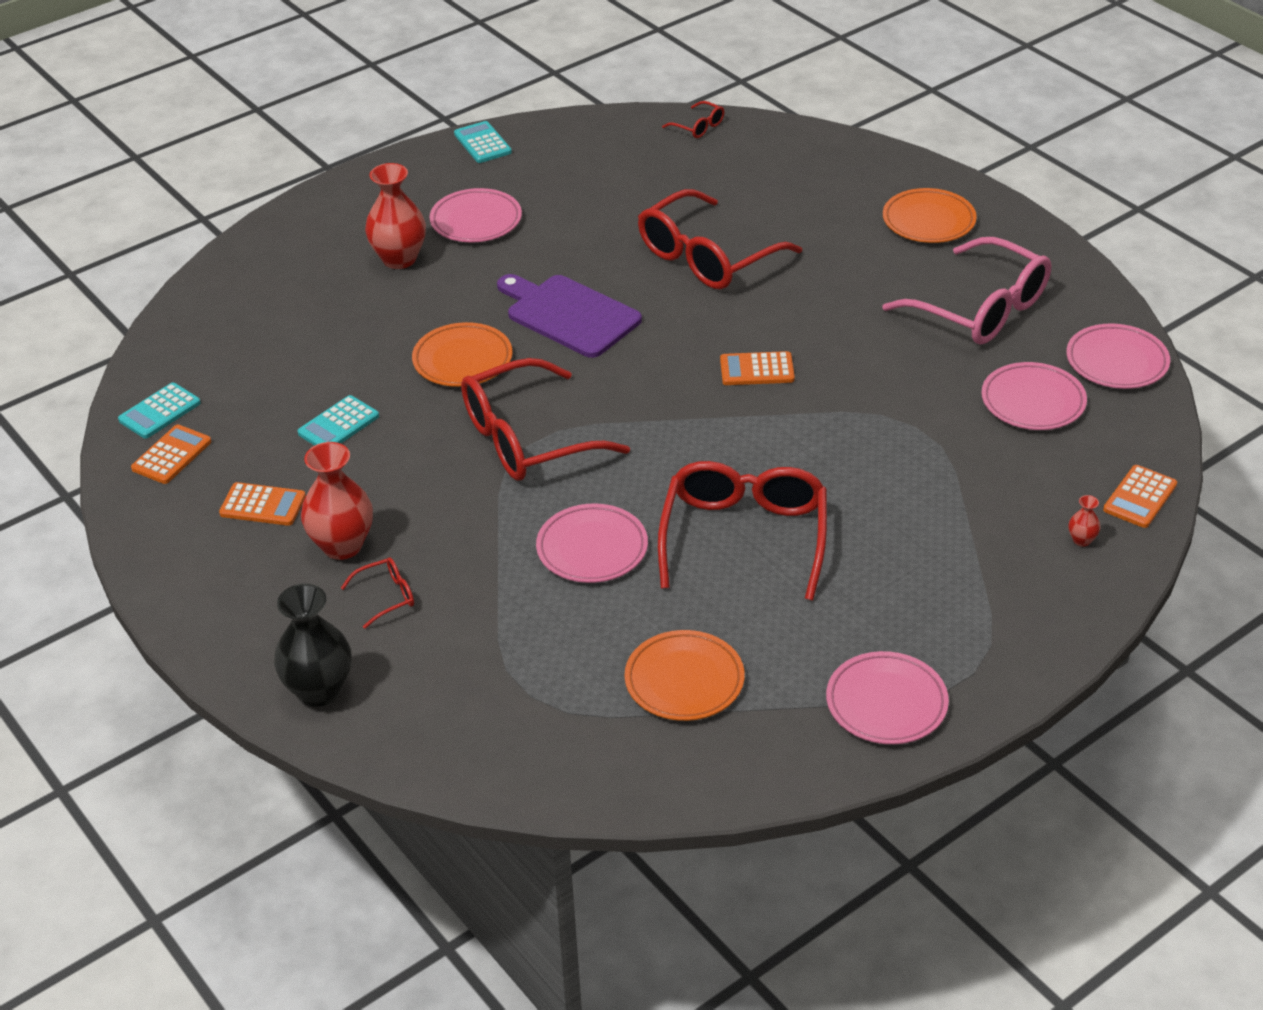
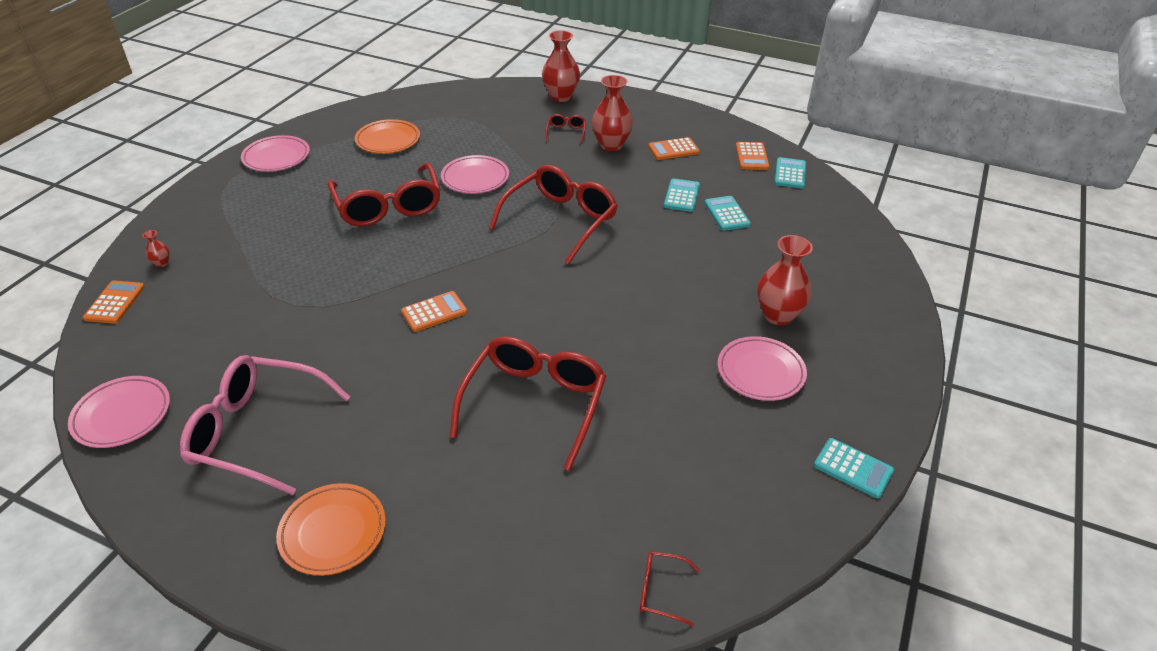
camera: 150 degrees right, 0 degrees up
black vase [274,584,352,707] -> red vase [542,30,580,102]
red glasses [341,557,414,629] -> red glasses turned 150 degrees clockwise [546,114,586,143]
orange plate [412,322,512,387] -> none
purple cutting board [497,274,642,358] -> none
pink plate [981,362,1087,430] -> none
none -> turquoise calculator [704,196,751,231]

